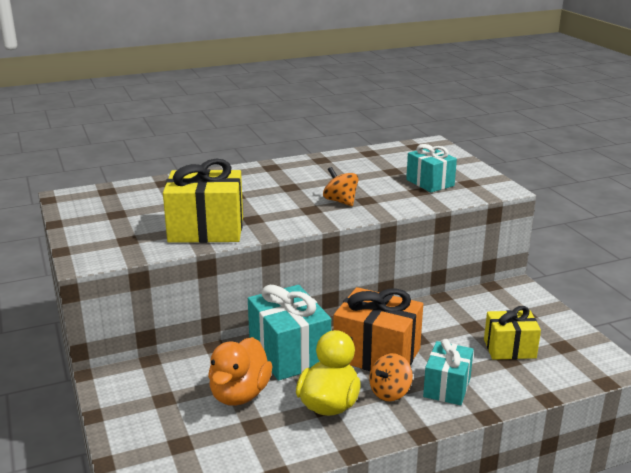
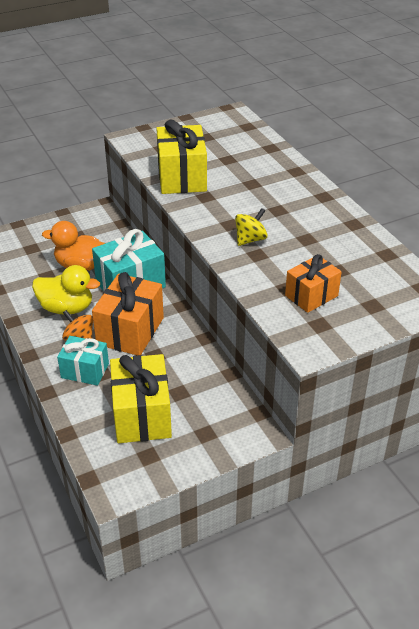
camera: 85 degrees right, 15 degrees up
orange spinning top [323,167,359,206] -> yellow spinning top [235,208,268,246]
turquoise gift [406,144,457,192] -> orange gift [285,254,342,313]
yellow gift [484,306,541,360] -> yellow gift [110,354,172,443], size x1.60

